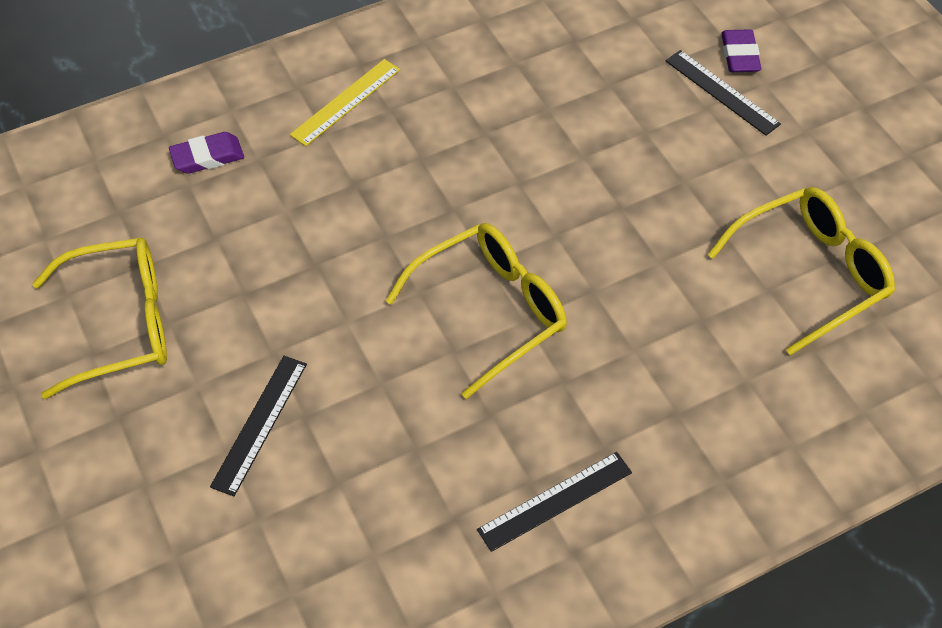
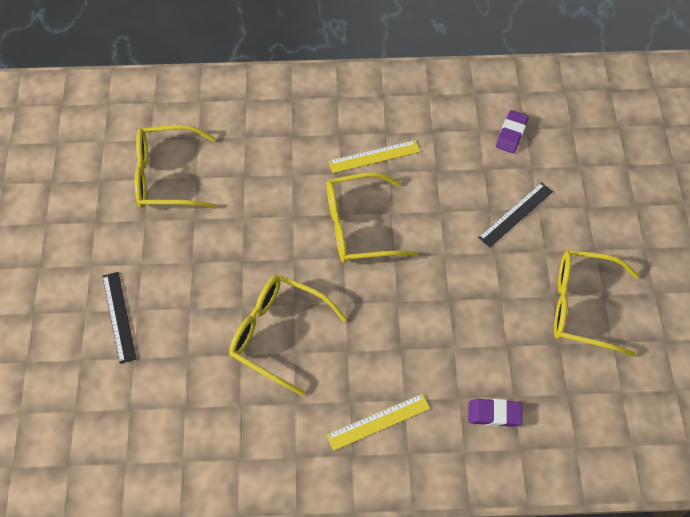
camera: 155 degrees left, 5 degrees up
black ruler [477,452,632,552] -> none
purple eraser [721,29,761,72] -> purple eraser moved to [496,110,529,153]
none -> yellow glasses [229,275,347,396]
none -> yellow ruler [328,140,420,173]

